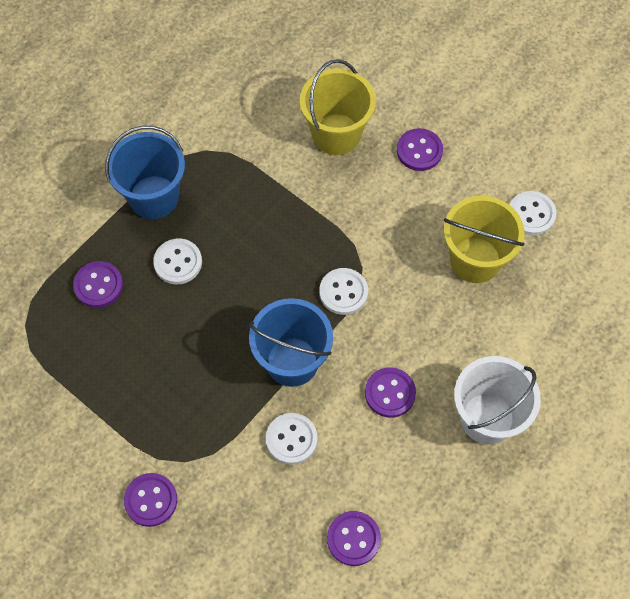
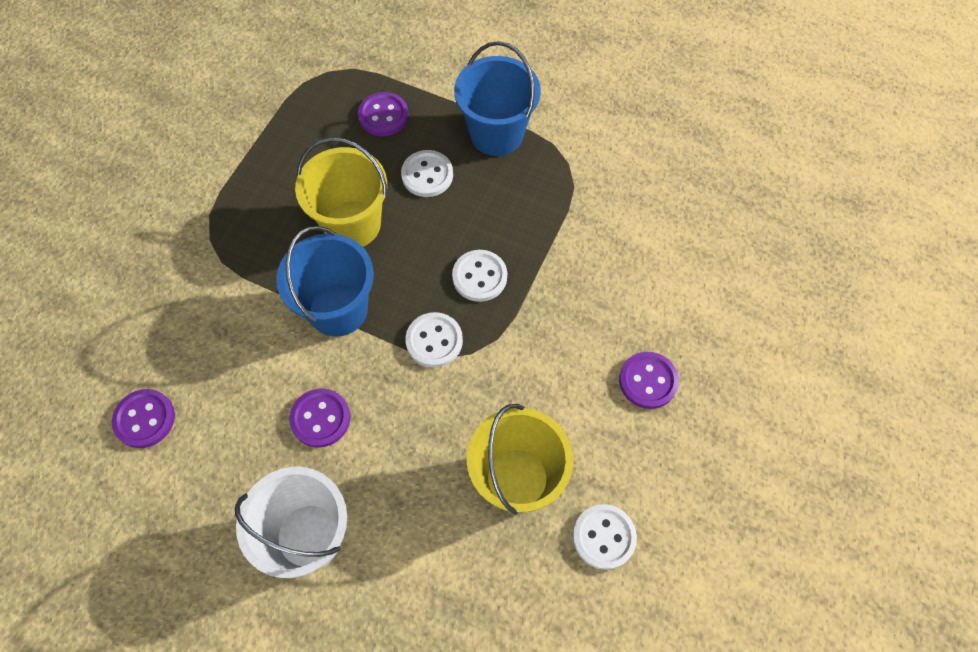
camera: 75 degrees right, 0 degrees up
purple button [124,473,177,527] -> none
white button [266,413,318,465] -> white button moved to [452,250,507,302]
yellow bucket [300,59,376,155] -> yellow bucket moved to [295,137,387,247]

